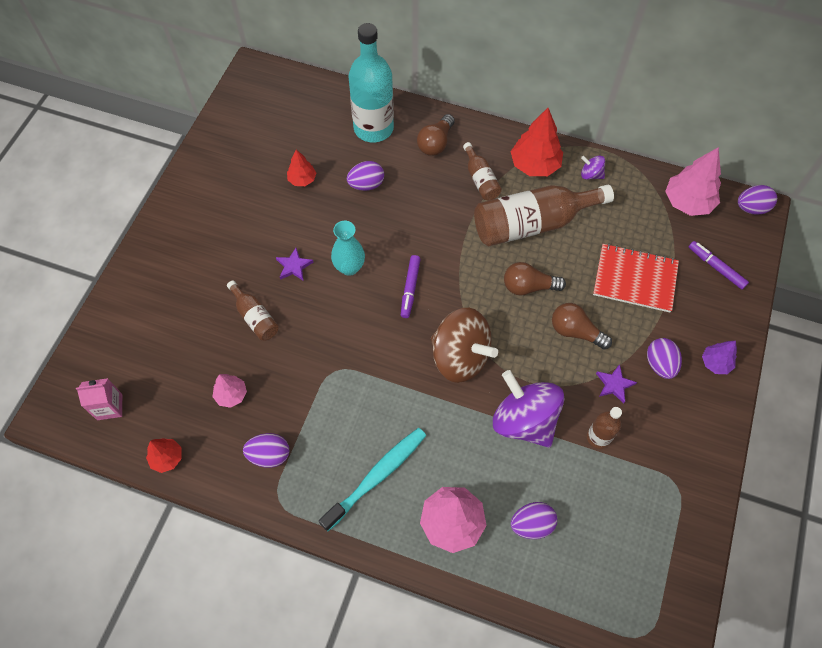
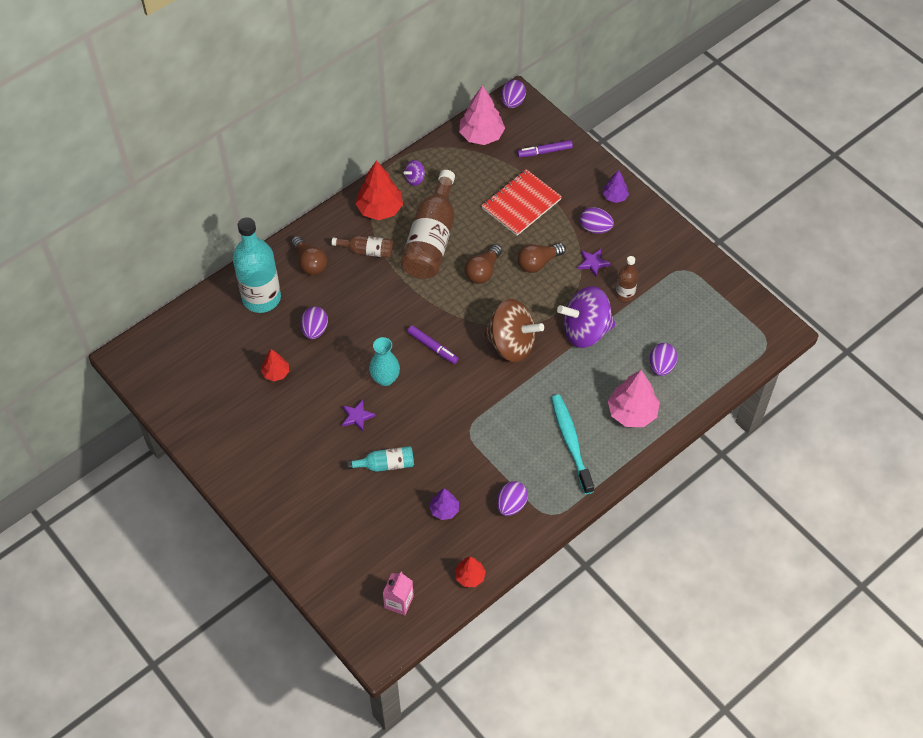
camera: 60 degrees left, 5 degrees down
pink tree [213,374,247,408] -> purple tree [429,489,459,520]
brown bottle [227,280,279,341] -> turquoise bottle [347,446,414,472]
brown spinning top [431,308,498,383] -> brown spinning top turned 45 degrees clockwise [483,299,544,362]

